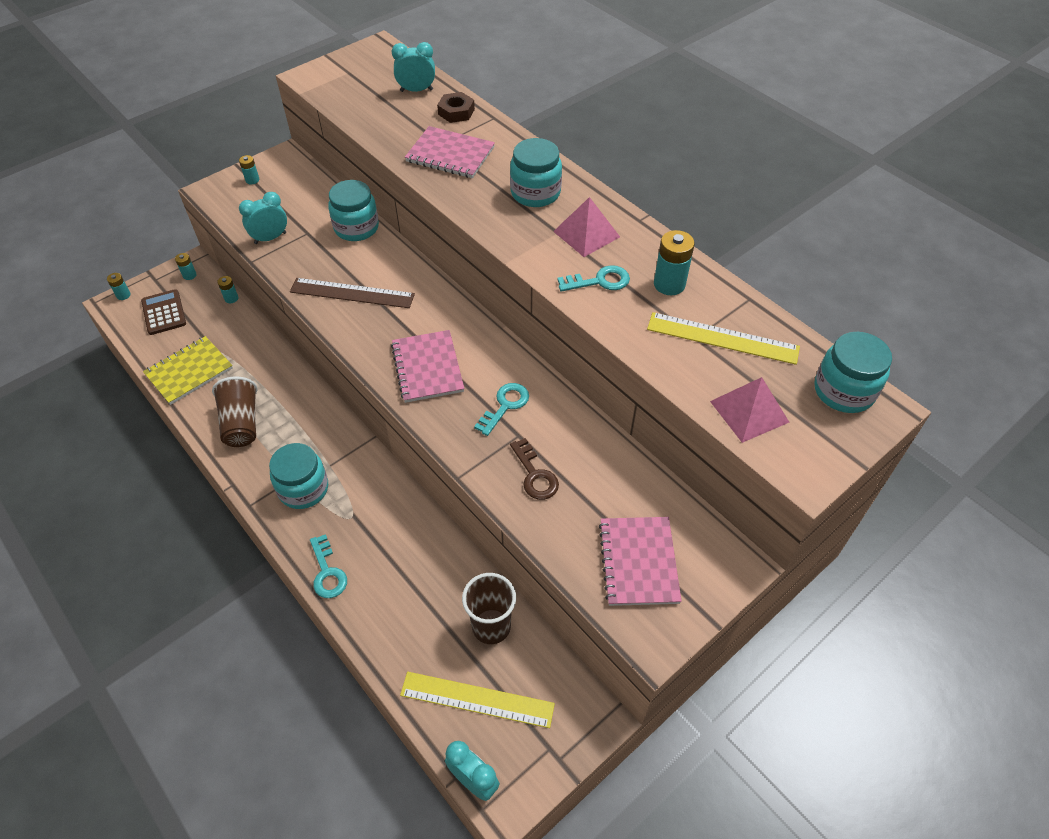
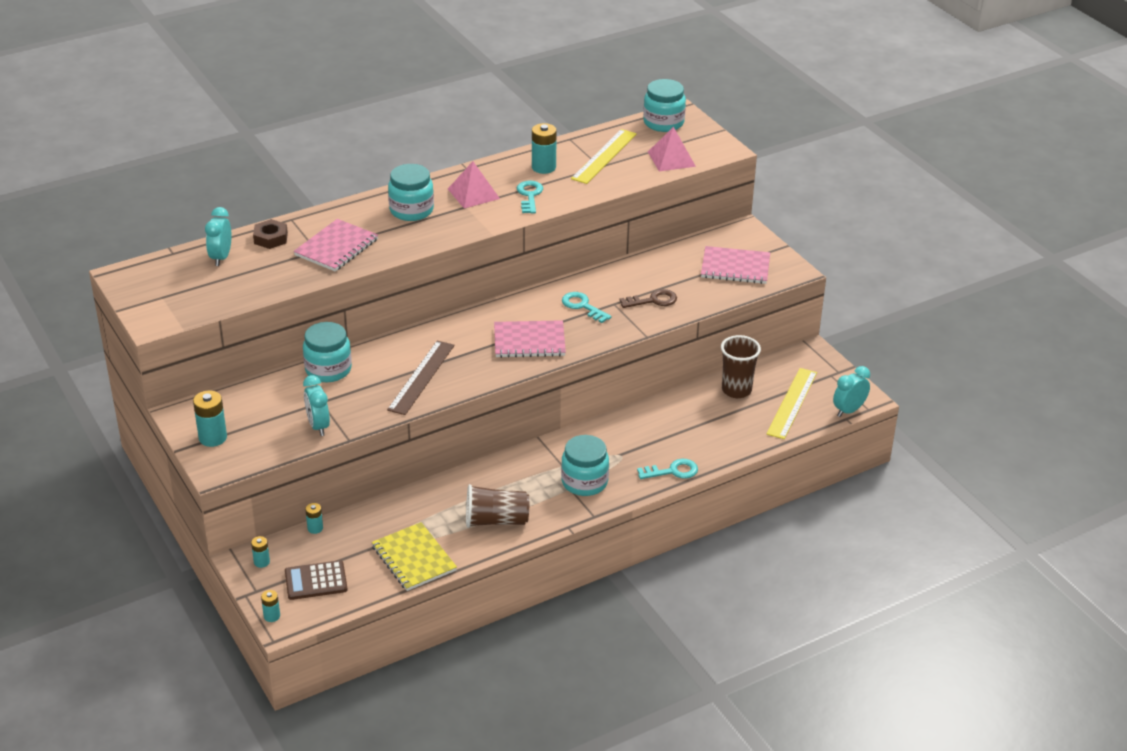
camera: 80 degrees left, 15 degrees down
turquoise battery [239,155,259,184] -> turquoise battery [193,391,227,447], size x1.78

